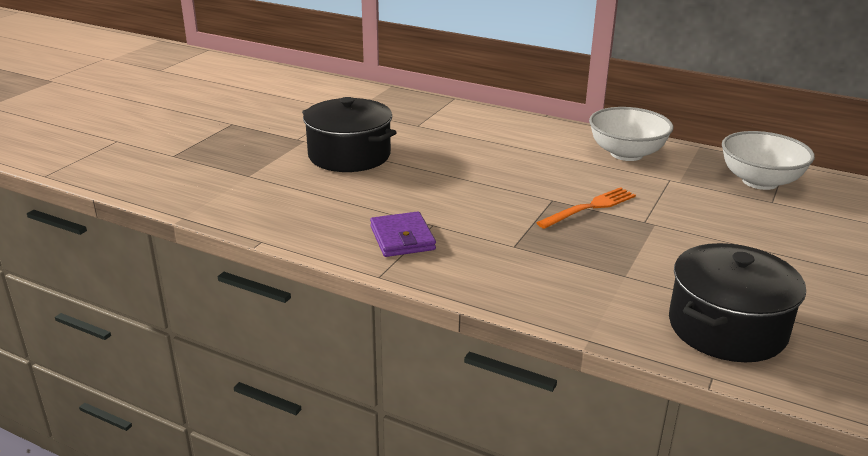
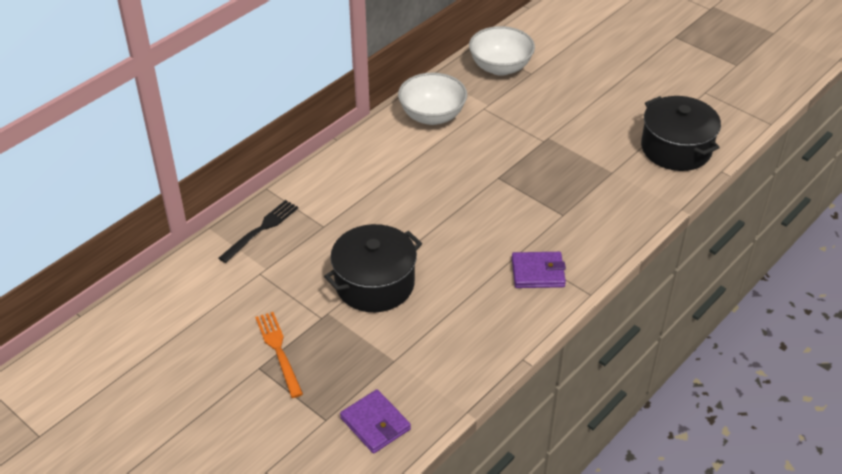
camera: 75 degrees left, 15 degrees up
orange fork [536,187,636,229] -> orange fork moved to [255,312,303,398]
none -> black fork [219,200,298,263]
none -> purple wallet [340,389,411,454]

